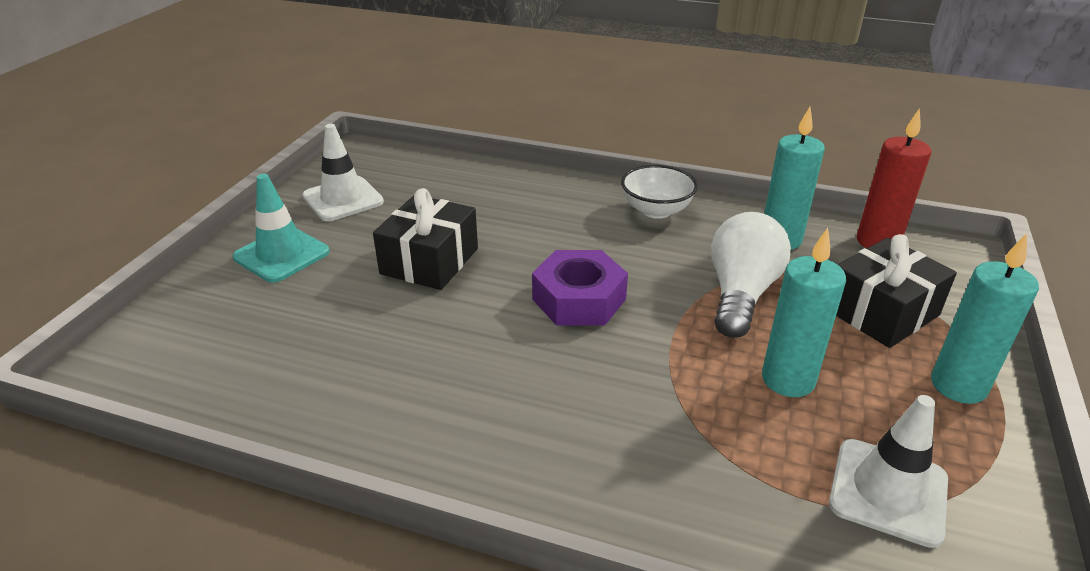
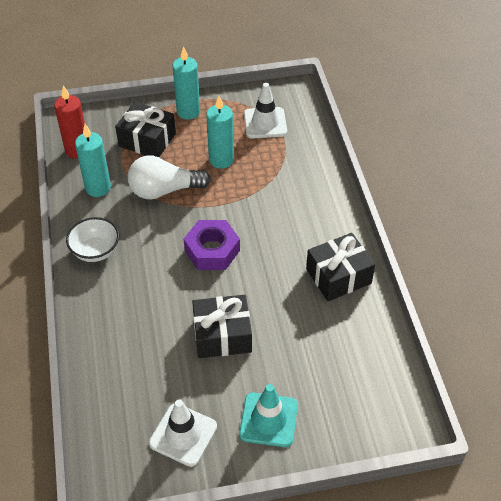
camera: 120 degrees left, 15 degrees up
none -> black gift [306,233,375,301]

